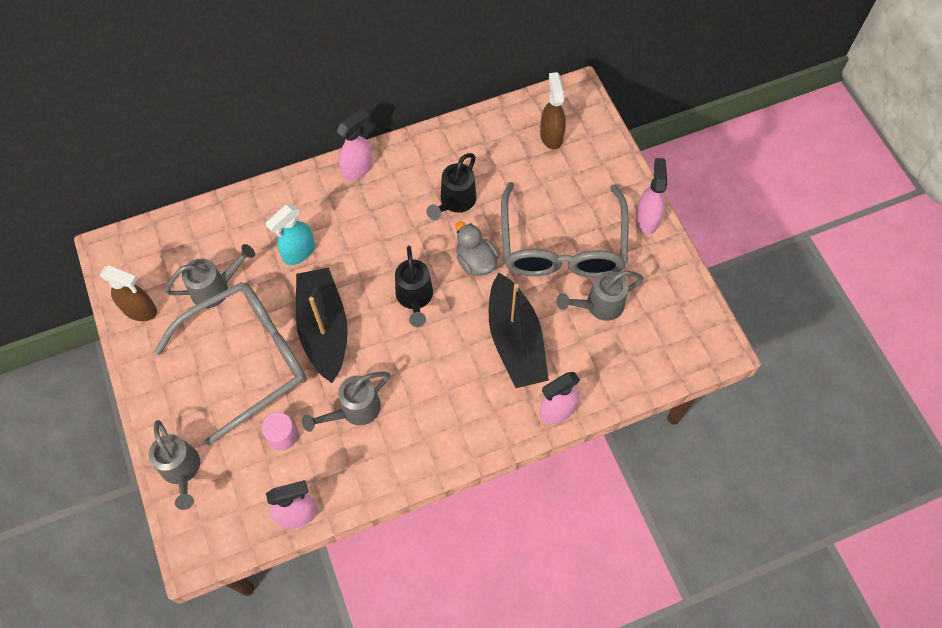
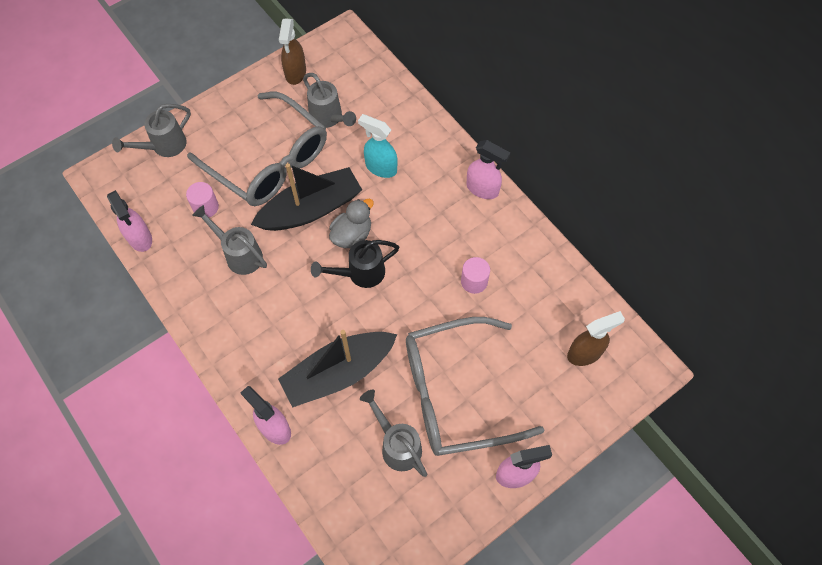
camera: 75 degrees right, 0 degrees up
black watering can [426,153,477,220] -> pink cylinder [461,257,490,294]
grey duck [455,221,499,276] -> grey duck moved to [329,199,374,248]

